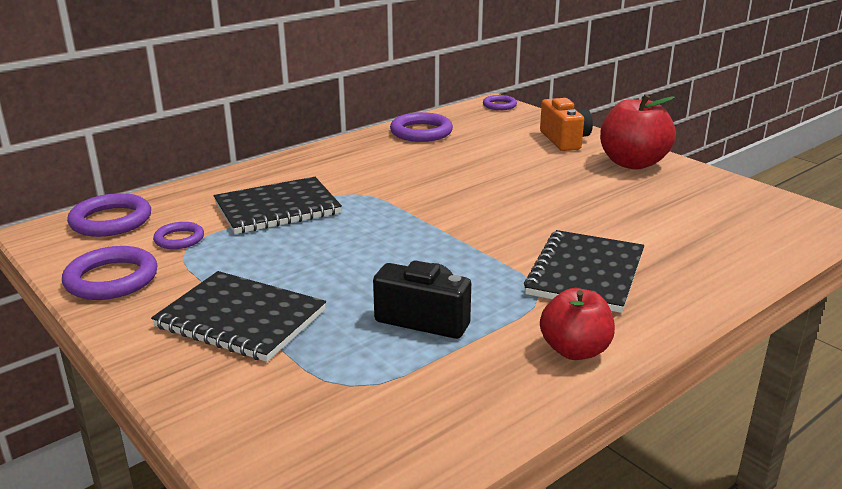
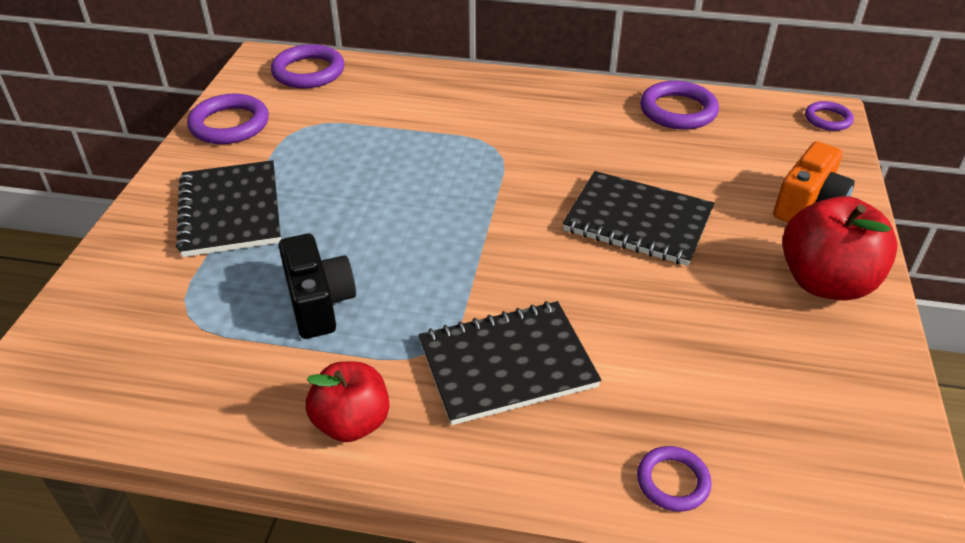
camera: 50 degrees right, 15 degrees up
purple ring [153,222,204,249] -> purple ring moved to [637,446,712,512]
black notebook [214,177,342,234] -> black notebook moved to [563,171,714,266]

